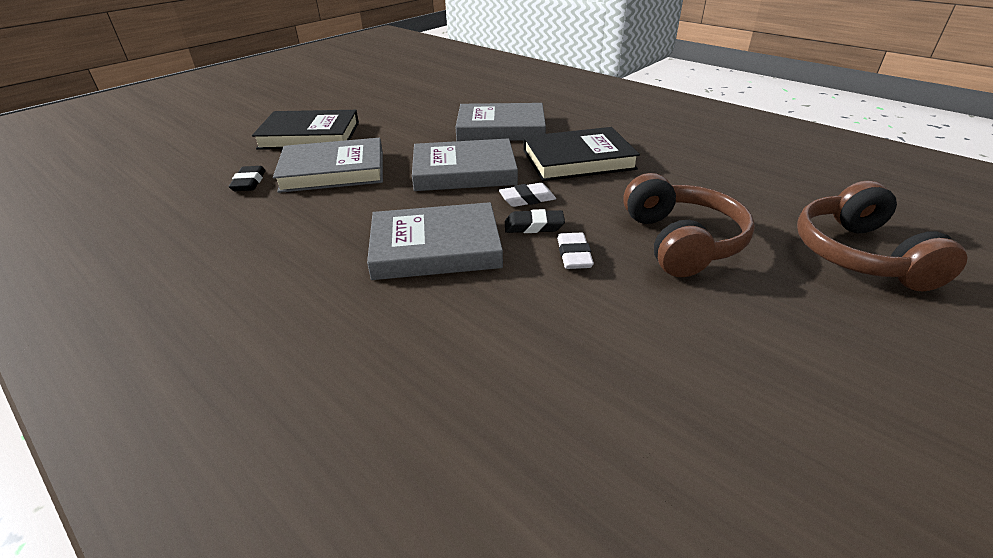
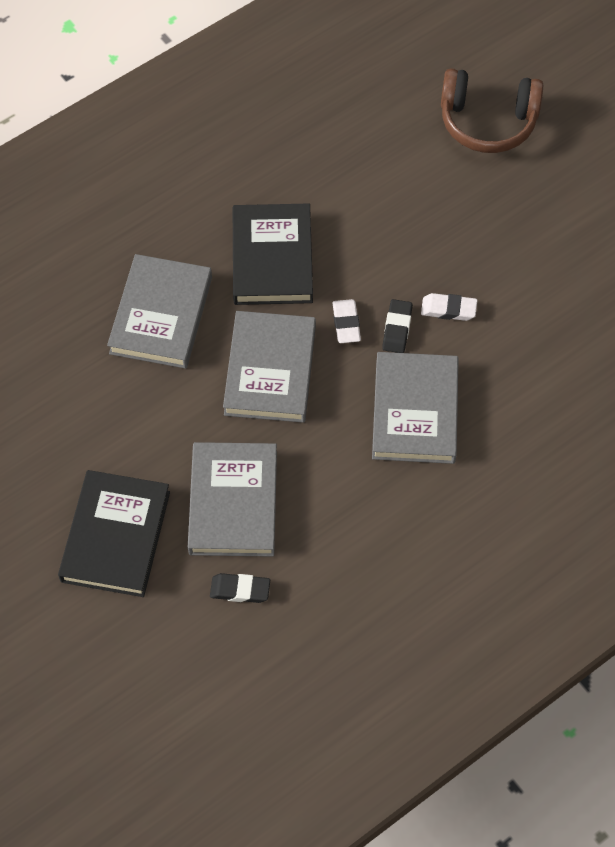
camera: 80 degrees left, 25 degrees up
brown headphones [623,173,755,277] -> none

